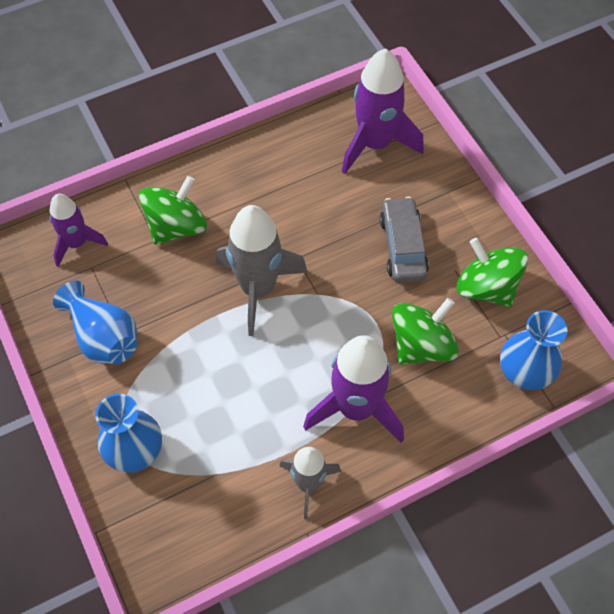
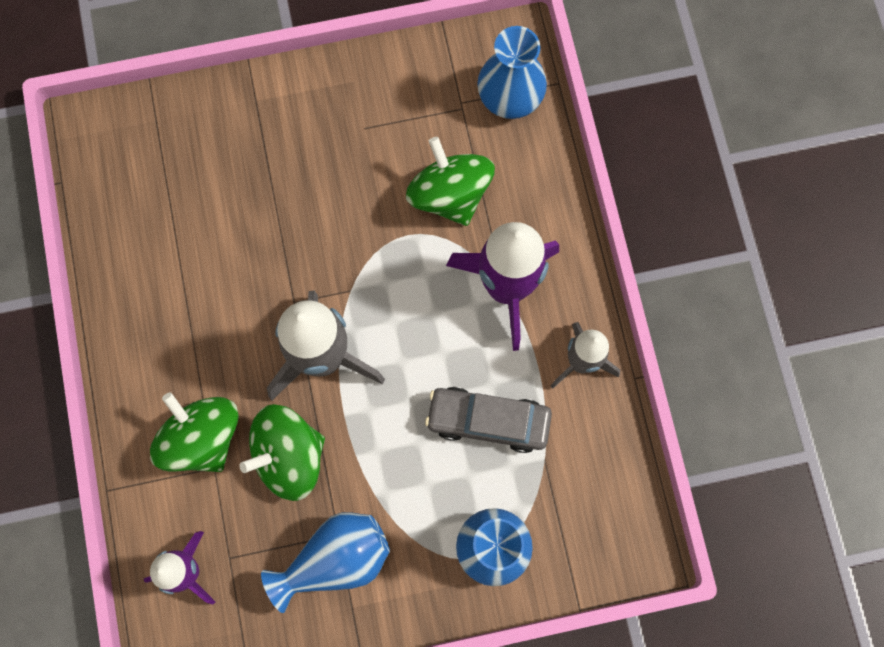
camera: 75 degrees left, 15 degrees up
purple rocket [342,48,424,174] -> none
grey car [379,197,429,283] -> grey car moved to [425,387,552,453]
green spinning top [457,238,528,307] -> green spinning top moved to [239,404,325,501]

